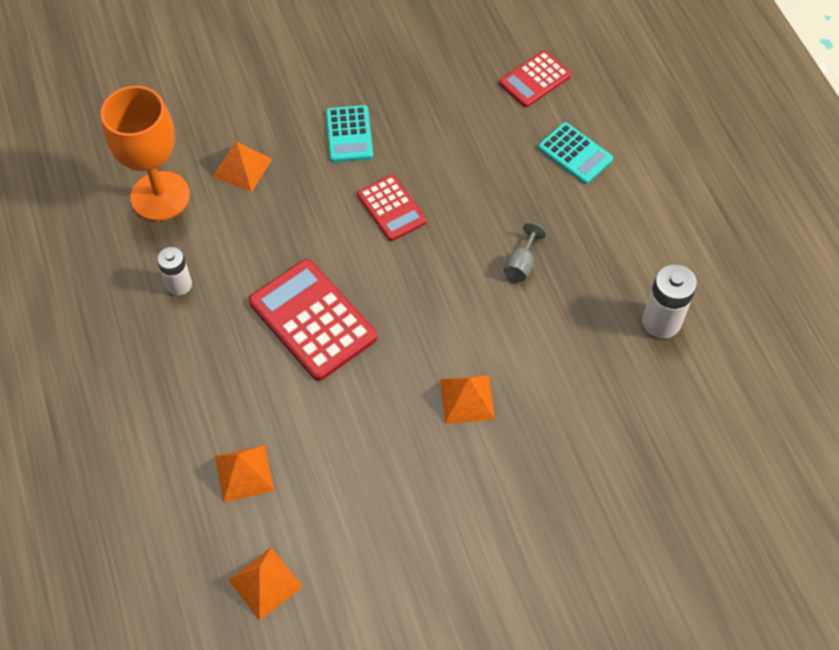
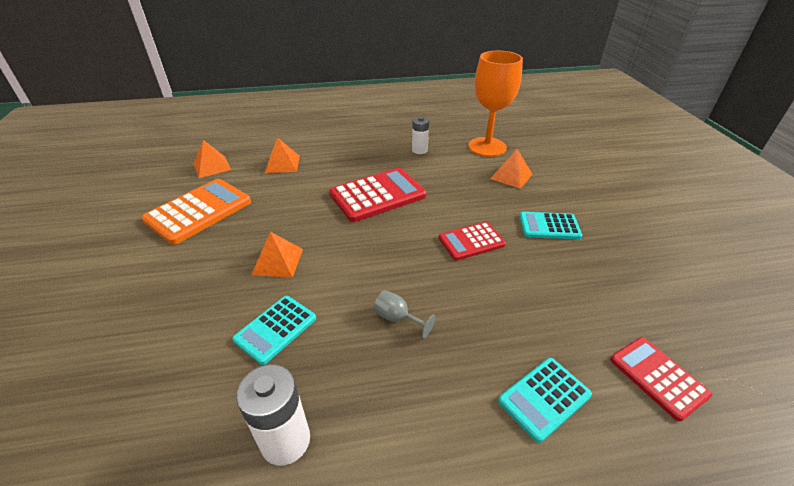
camera: 100 degrees right, 20 degrees down
none -> orange calculator [142,179,251,245]
none -> turquoise calculator [232,296,316,365]

